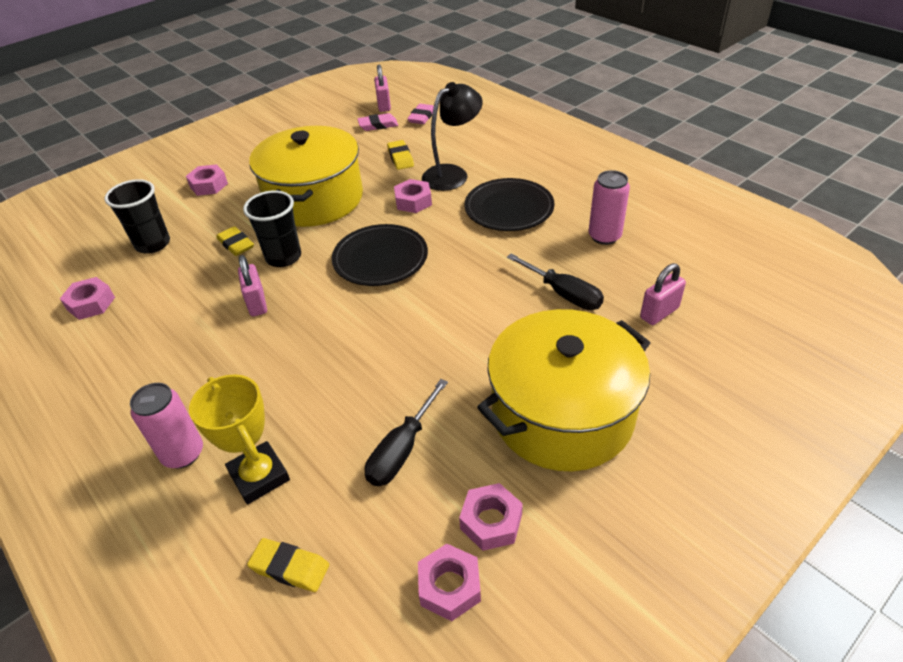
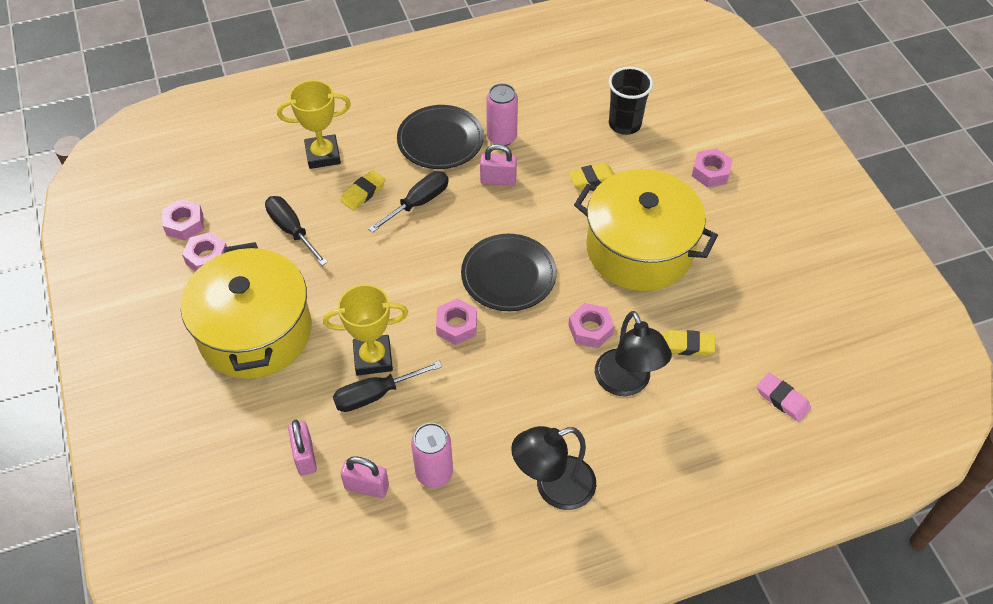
camera: 110 degrees right, 10 degrees up
pink nut [60,277,115,320] -> pink nut moved to [436,298,477,345]
pink can [130,383,203,468] -> pink can moved to [486,83,518,146]
black cup [243,190,301,267] -> none
yellow eraser [247,538,329,592] -> yellow eraser moved to [340,170,386,211]
pink eraser [357,113,398,131] -> none
pink padlock [374,65,391,112] -> pink padlock moved to [340,456,389,498]
black plate [464,178,555,231] -> black plate moved to [397,105,484,169]
none -> yellow trophy [323,284,408,376]
none -> black screwdriver [368,171,449,233]
none -> black lamp [511,426,596,510]

